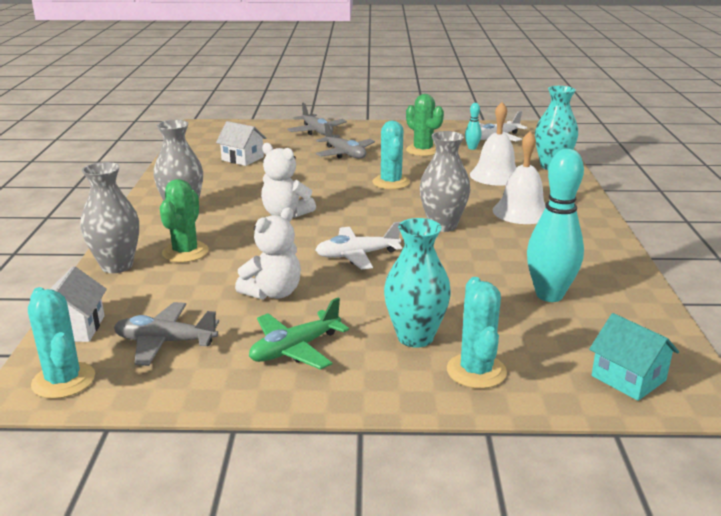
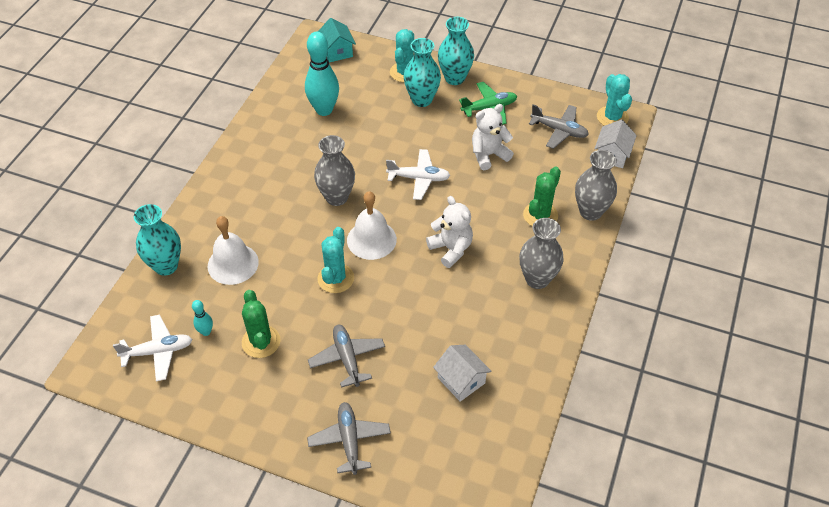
camera: 160 degrees left, 25 degrees up
white bell [493,131,546,224] -> white bell moved to [347,191,397,260]
none -> turquoise vase [438,17,474,85]

